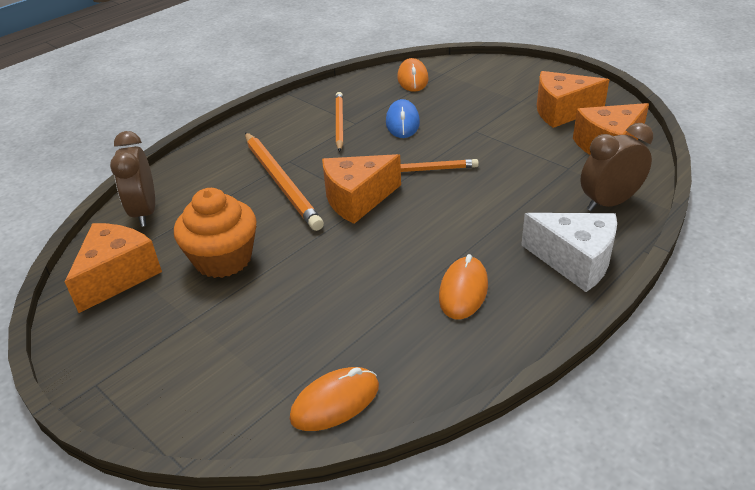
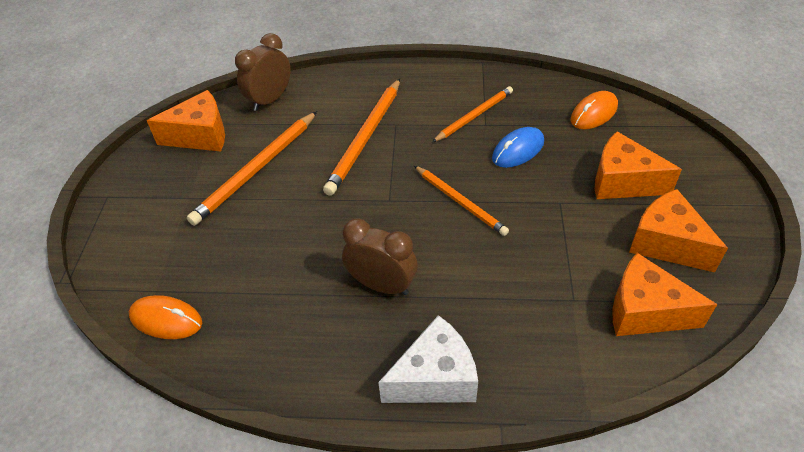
camera: 50 degrees right, 10 degrees up
orange cupcake [174,188,257,278] -> orange pencil [187,111,317,226]
orange cheese [322,154,401,224] -> orange cheese moved to [595,132,682,199]
orange mouse [439,254,488,319] -> none
white cheese [521,213,617,292] -> white cheese turned 105 degrees counterclockwise [378,315,478,403]
brown clock [580,123,653,211] -> brown clock moved to [342,218,418,295]

